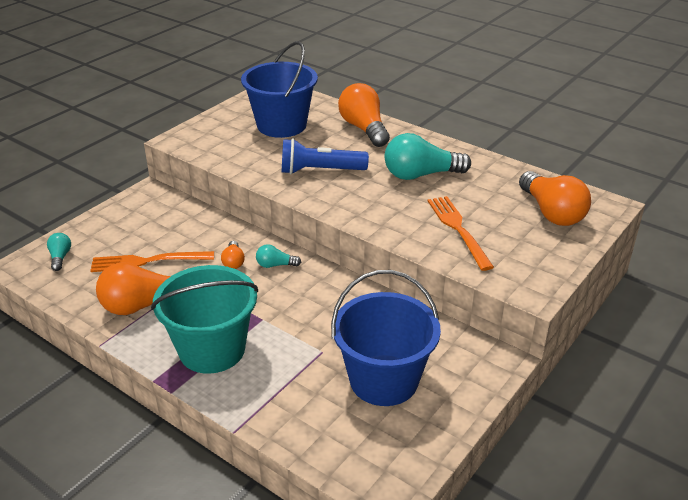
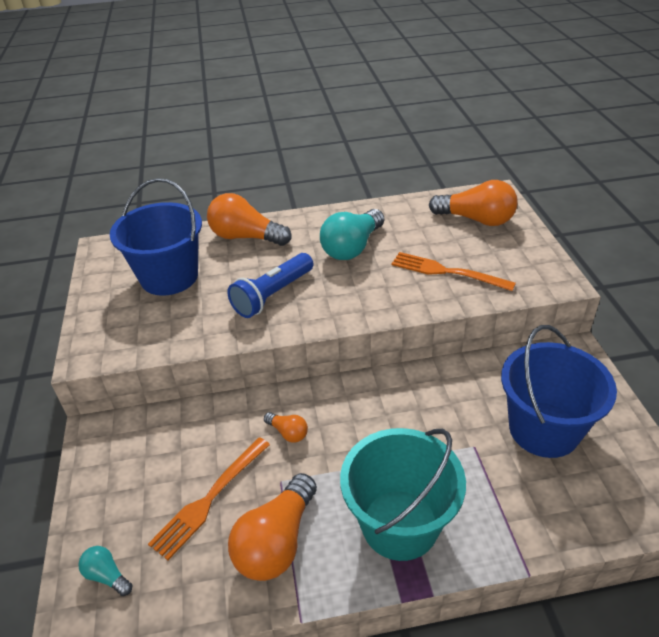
camera: 45 degrees left, 5 degrees up
turquoise light bulb [256,244,301,268] -> none

